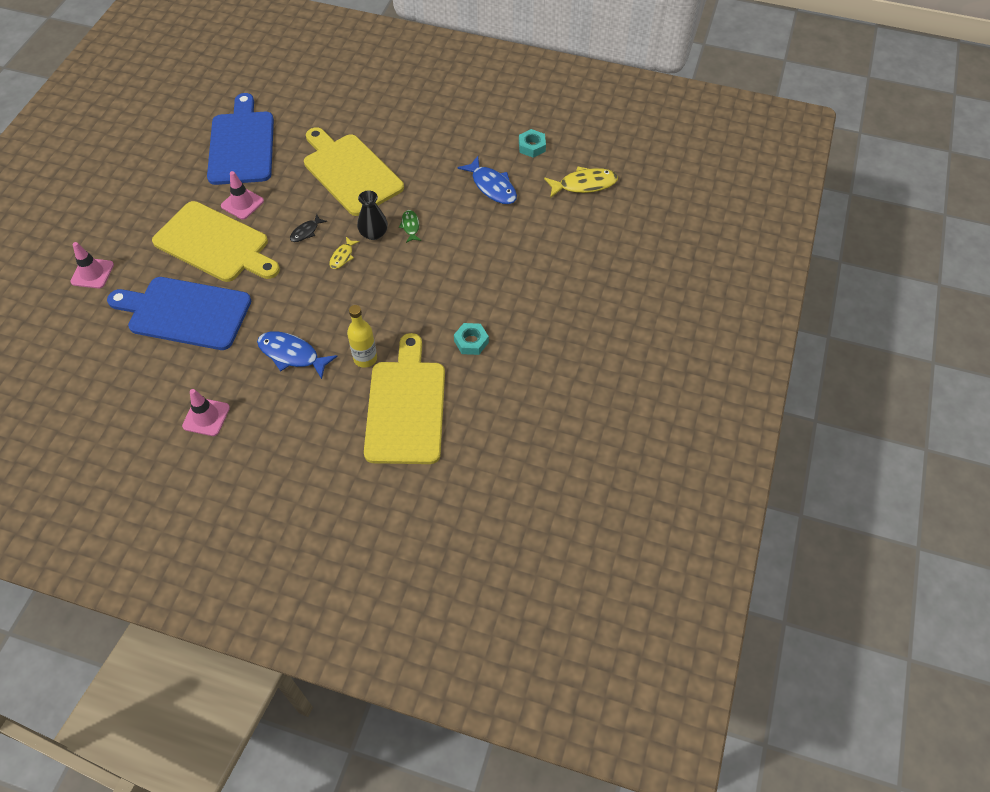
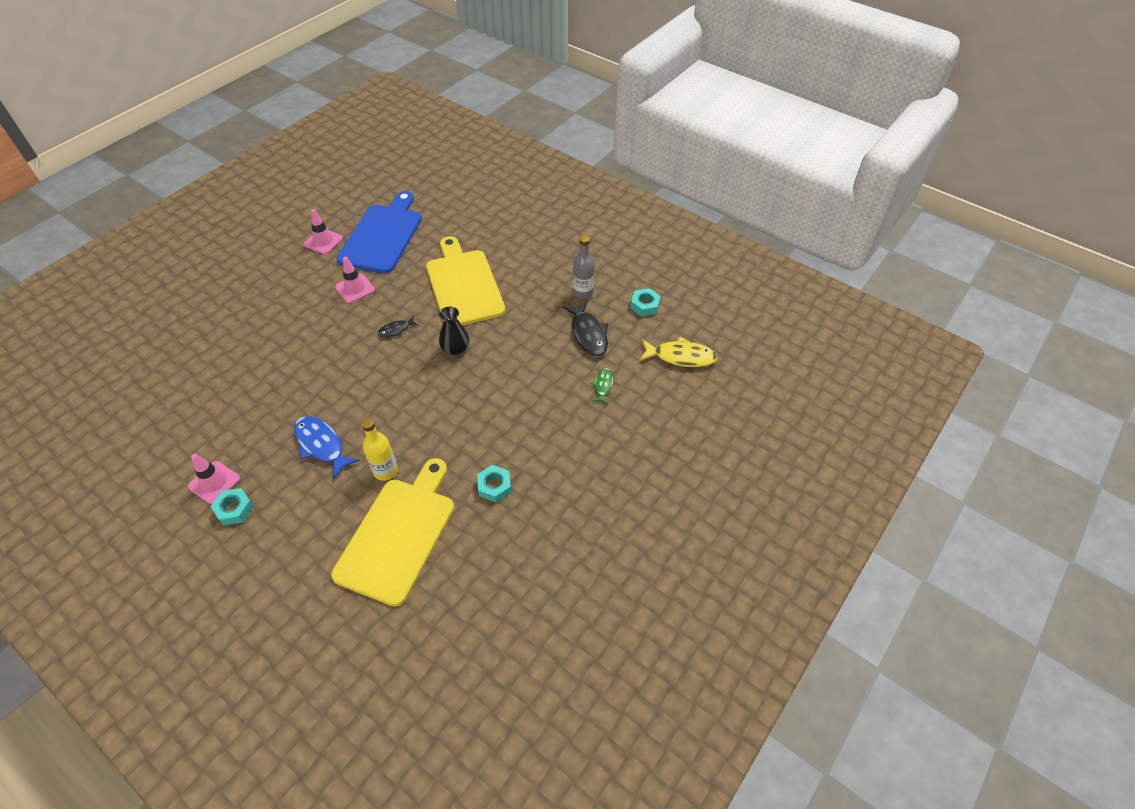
camera: 20 degrees right, 5 degrees down
pink traffic cone [70,242,114,289] -> pink traffic cone moved to [304,209,343,254]
blue cutting board [107,277,251,350] -> none
yellow cutting board [152,201,280,282] -> none
yellow fish [329,237,360,269] -> none
green fish [399,210,421,243] -> green fish moved to [591,368,613,404]
blue fish [457,156,517,204] -> black fish [562,301,608,356]
none -> turquoise nut [211,488,254,525]
none -> grey bottle [573,235,595,299]

